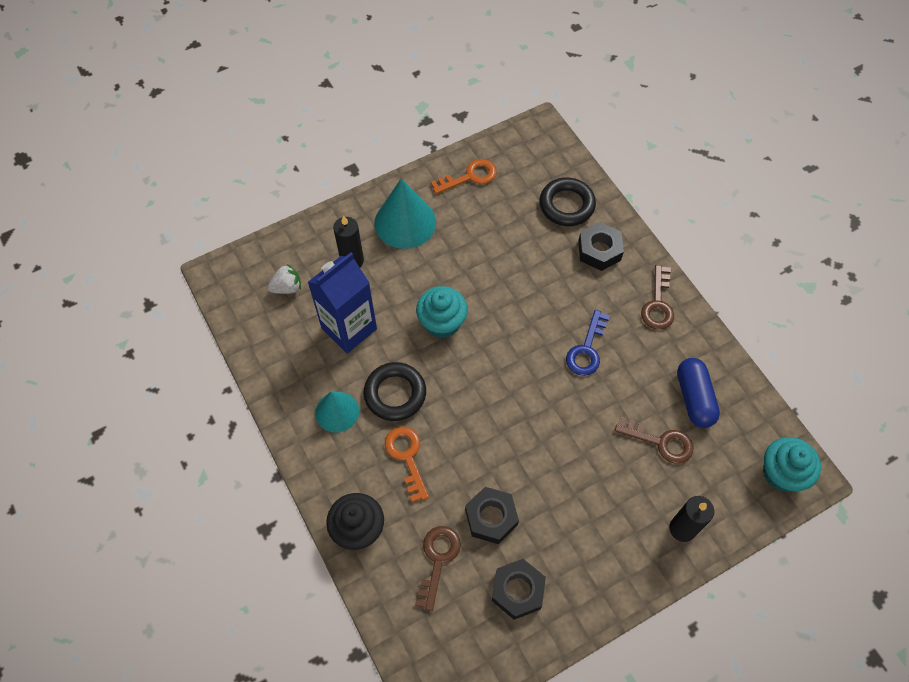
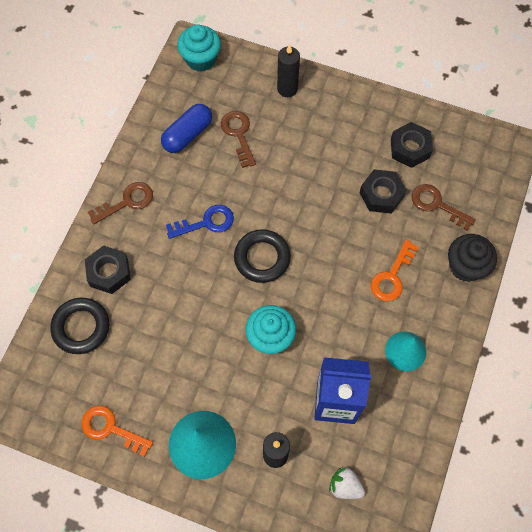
camera: 130 degrees left, 5 degrees up
black ring [364,362,426,421] -> black ring moved to [234,229,291,283]
brown key [415,526,461,611] -> brown key turned 60 degrees clockwise [411,184,476,231]

